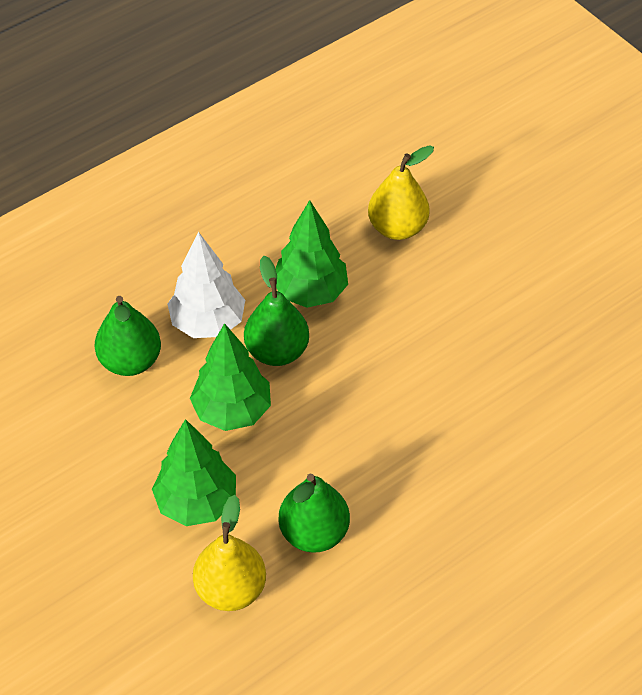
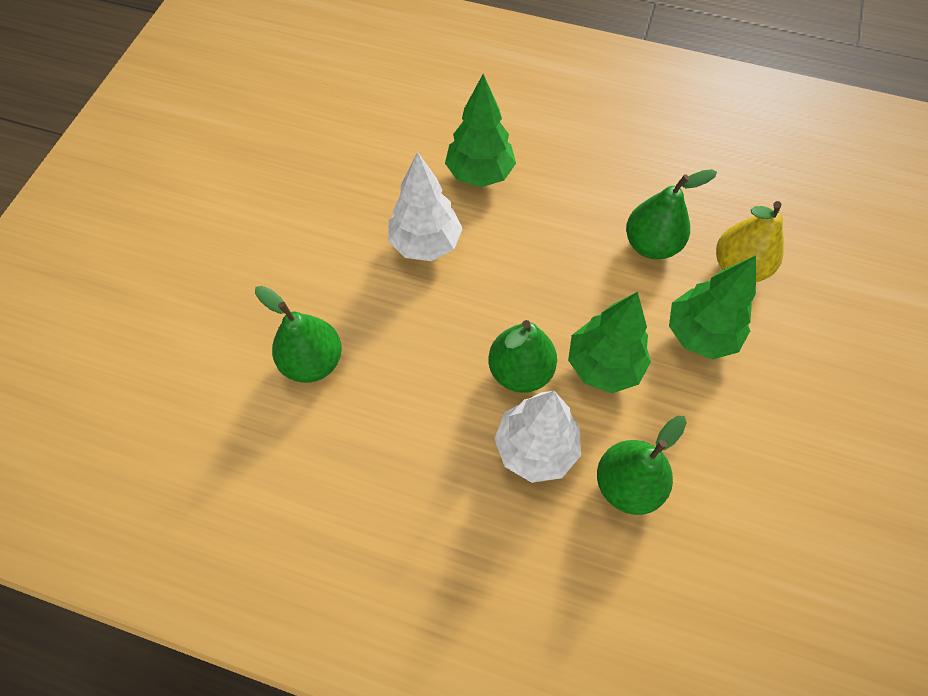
camera: 125 degrees left, 10 degrees up
green tree [275,200,348,308] -> green tree moved to [445,74,516,187]
yellow pear [368,145,434,240] -> green pear [255,286,342,383]
none -> white tree [388,151,463,261]

